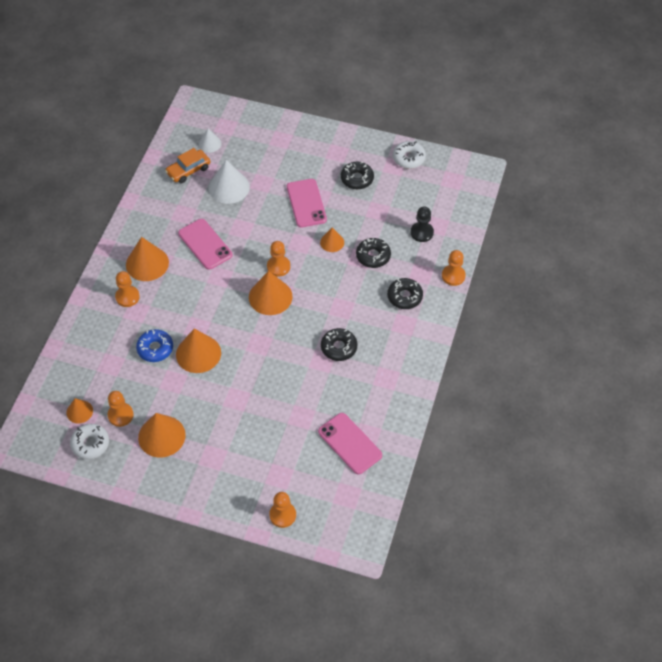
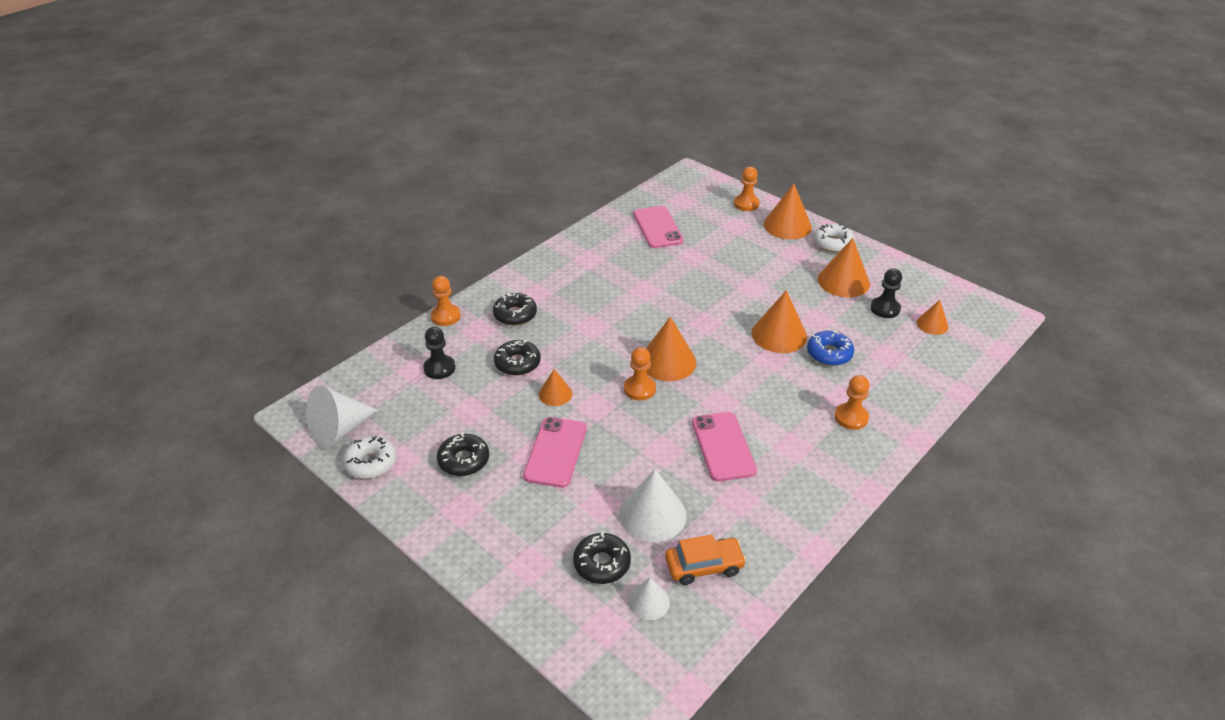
camera: 155 degrees left, 15 degrees down
white donut [70,424,109,459] -> white donut moved to [814,224,854,252]
orange pawn [107,391,134,427] -> black pawn [870,269,902,318]
orange cone [126,237,169,281] -> orange cone moved to [764,184,812,239]
black donut [321,328,357,361] -> black donut moved to [573,531,631,584]
none -> white cone [306,385,378,448]

